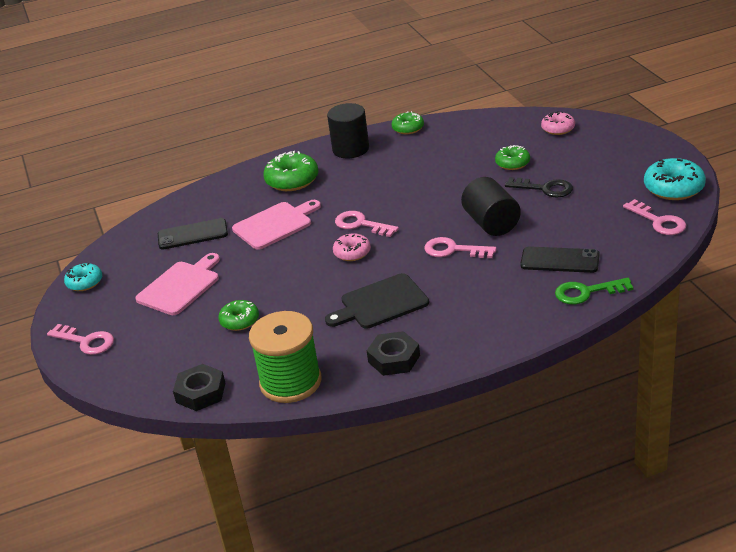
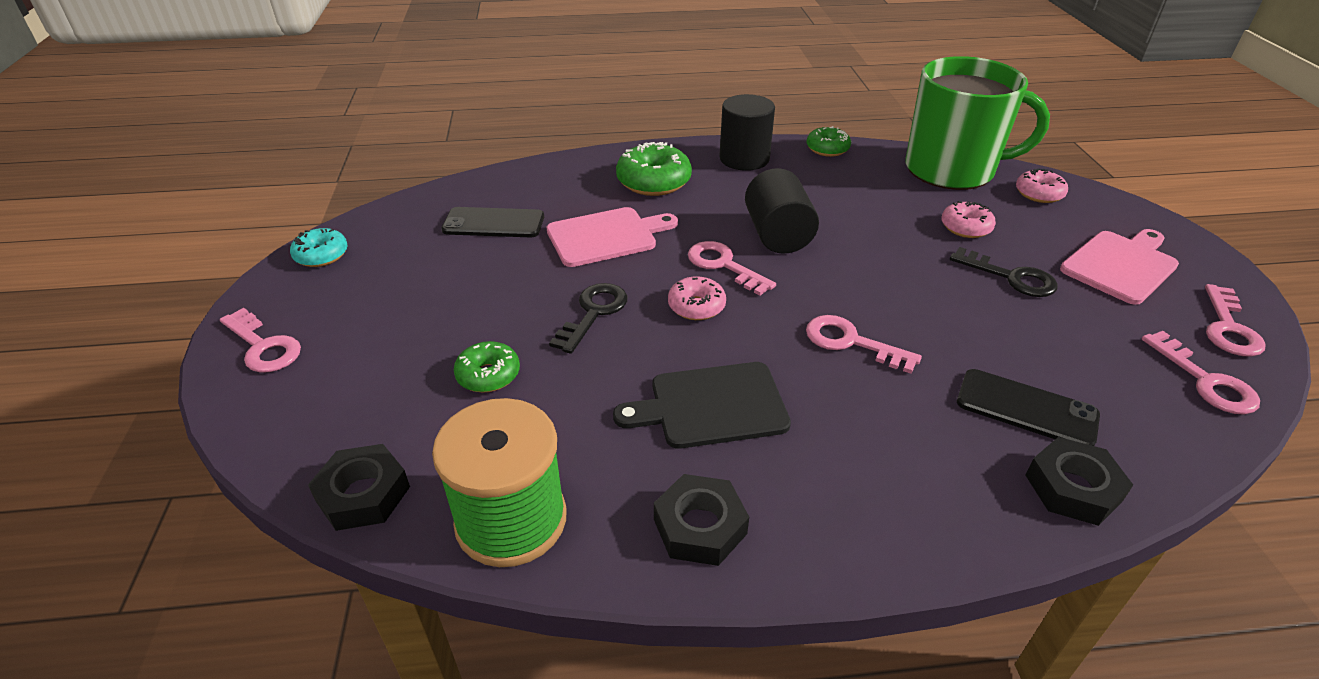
camera: 10 degrees right, 5 degrees up
pink cutting board [135,253,220,315] -> pink cutting board moved to [1060,229,1179,305]
black cylinder [461,177,521,236] -> black cylinder moved to [745,168,819,254]
green donut [495,145,530,170] -> pink donut [942,201,996,238]
green key [555,278,634,304] -> black nut [1025,437,1133,526]
turquoise donut [644,158,706,200] -> pink key [1205,284,1266,357]
none -> black key [549,283,628,354]
none -> green mug [906,56,1050,190]

